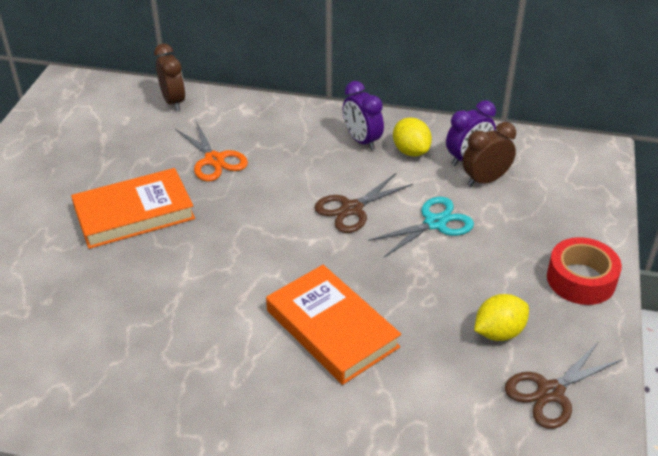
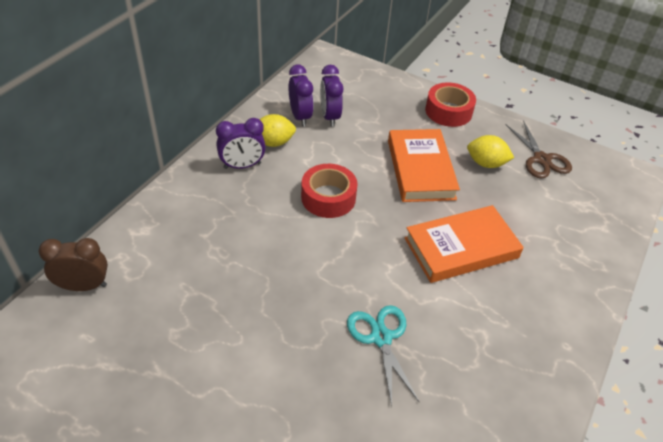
camera: 75 degrees left, 5 degrees up
orange book [71,168,195,249] -> orange book moved to [388,129,460,202]
orange scissors [175,121,248,181] -> none
brown scissors [314,173,413,233] -> red tape [301,164,358,218]
turquoise scissors [368,197,474,257] -> turquoise scissors moved to [347,305,420,406]
brown clock [462,122,516,187] -> purple clock [320,65,344,127]
yellow lemon [474,294,529,341] -> yellow lemon turned 60 degrees counterclockwise [467,135,514,168]

